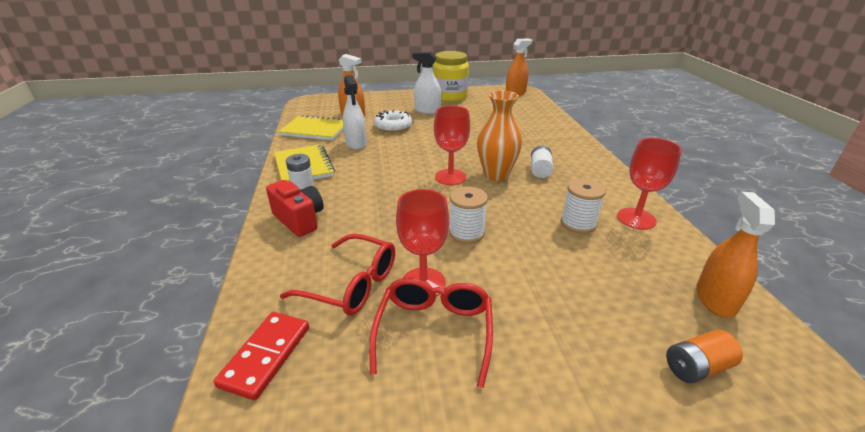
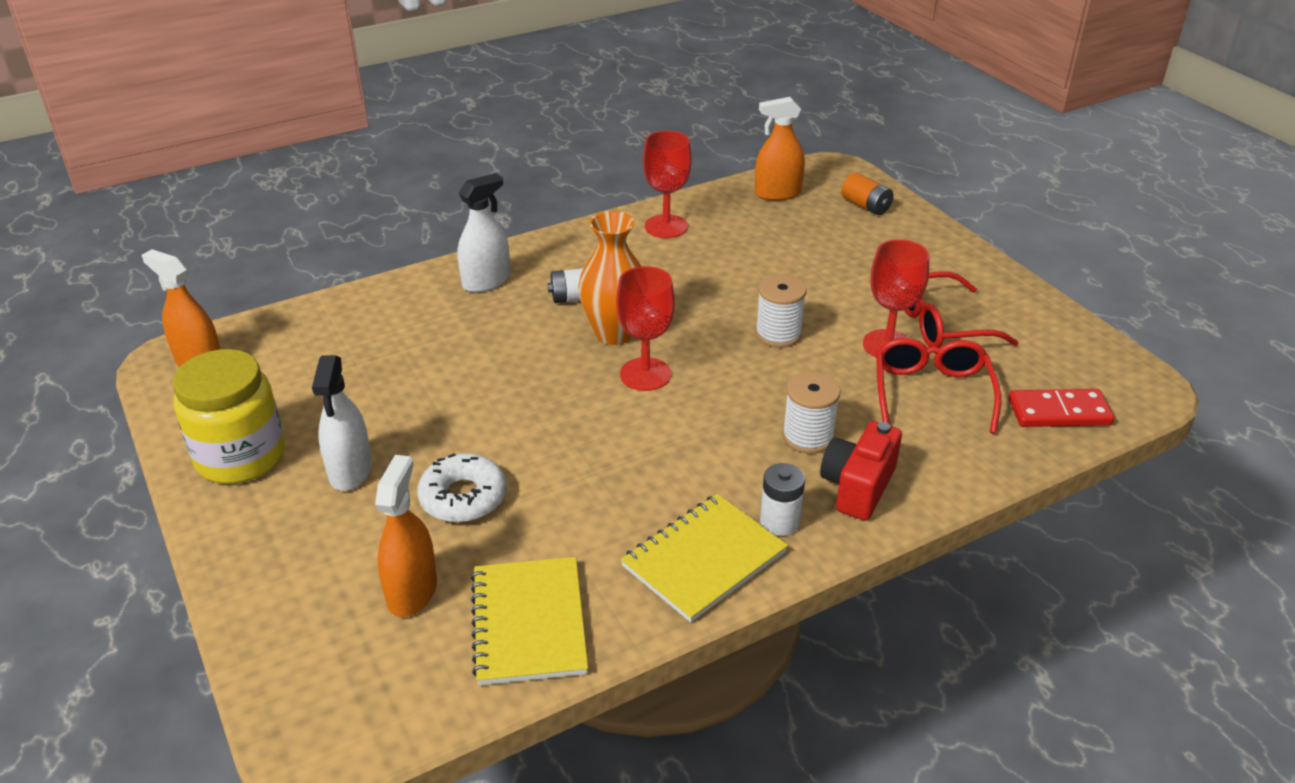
camera: 110 degrees left, 5 degrees up
white spray bottle [343,75,367,150] -> white spray bottle moved to [457,173,510,293]
white spool [561,178,606,234] -> white spool moved to [782,372,841,454]

